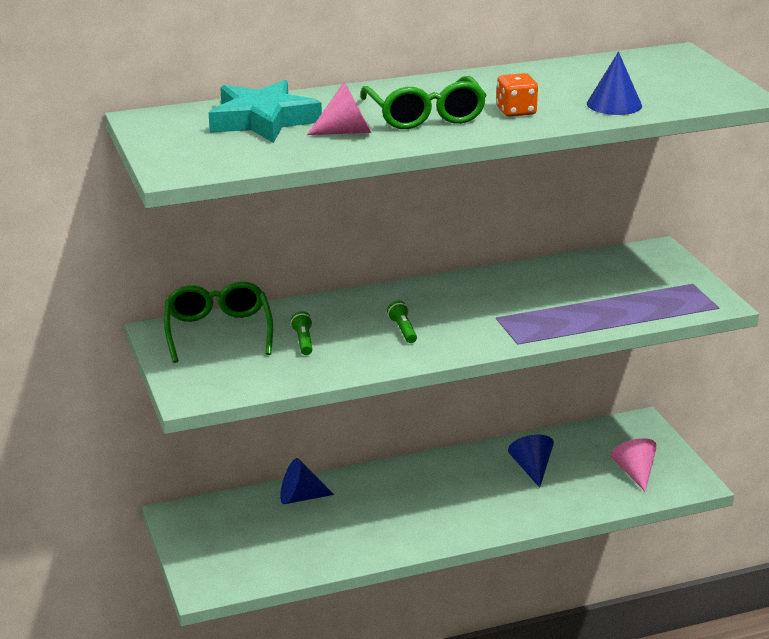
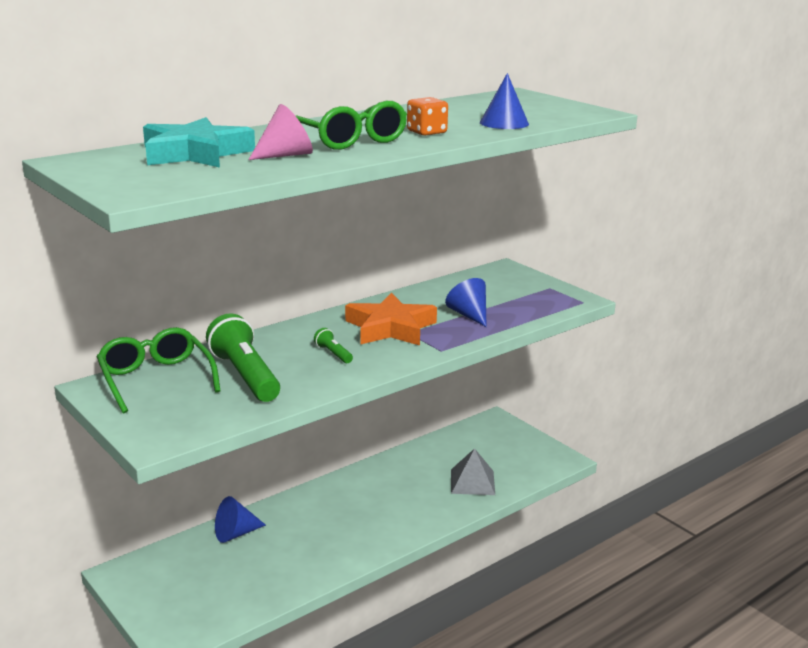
camera: 20 degrees left, 5 degrees down
green flashlight [291,311,313,355] -> green flashlight [206,313,280,402], size x2.23
blue cone [508,435,554,488] -> blue cone moved to [445,278,487,327]
pink cone [611,438,657,491] -> none
none -> orange star [345,293,437,346]
none -> grey pyramid [451,448,495,495]

